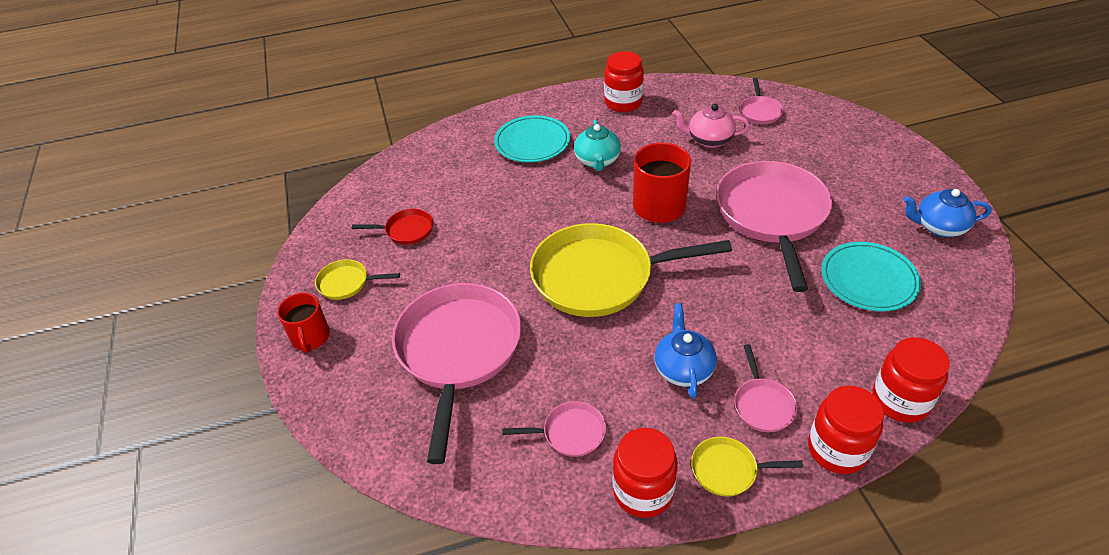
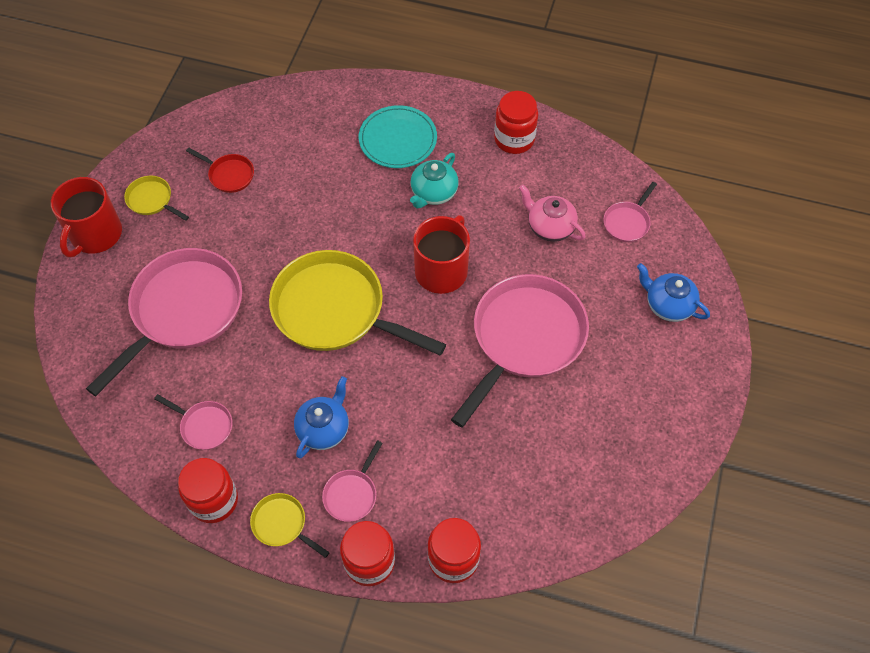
camera: 30 degrees right, 15 degrees up
red mug [277,293,330,353] -> red mug [51,177,122,257], size x1.54
turquoise plate [821,242,921,311] -> none
blue teapot [903,189,992,237] -> blue teapot moved to [637,263,710,322]

